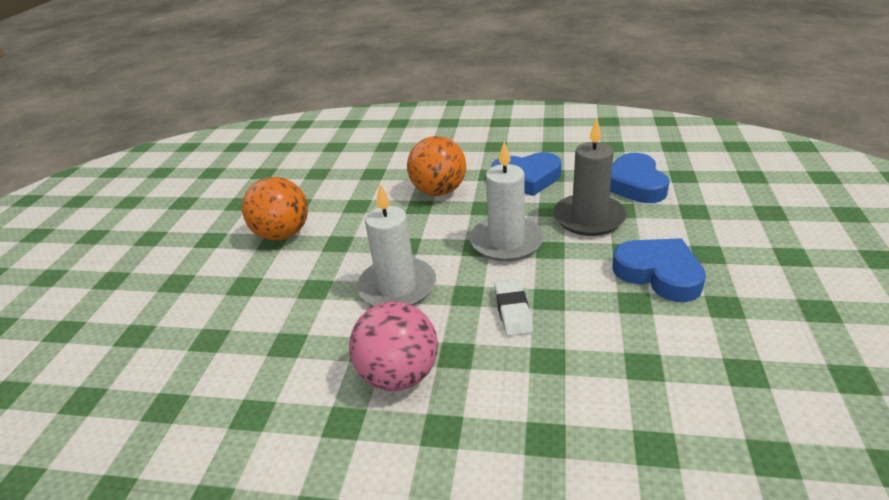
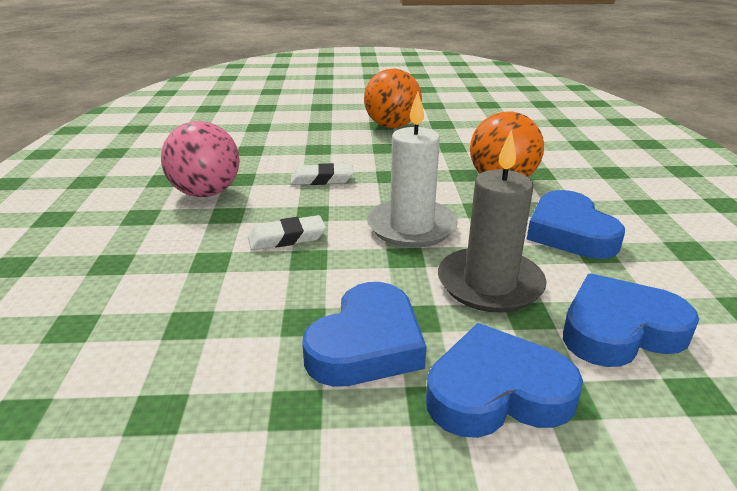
camera: 75 degrees right, 5 degrees down
white candle [357,184,436,306] -> white eraser [290,163,353,185]
none -> blue heart [426,323,583,438]

